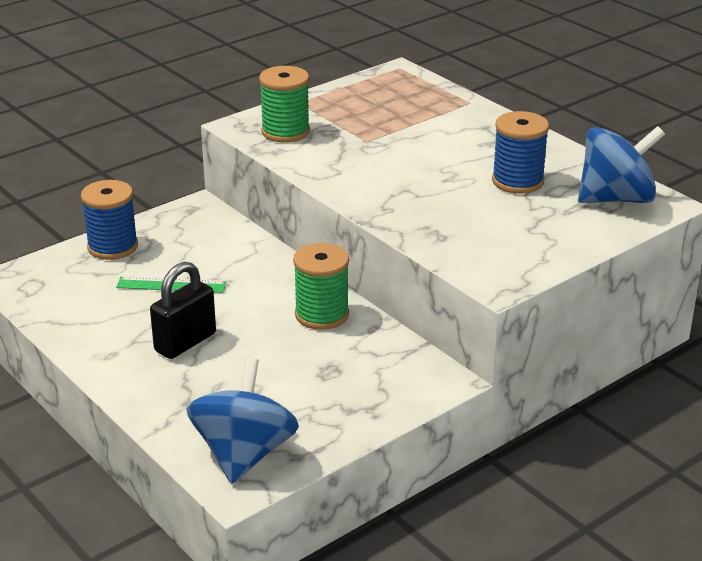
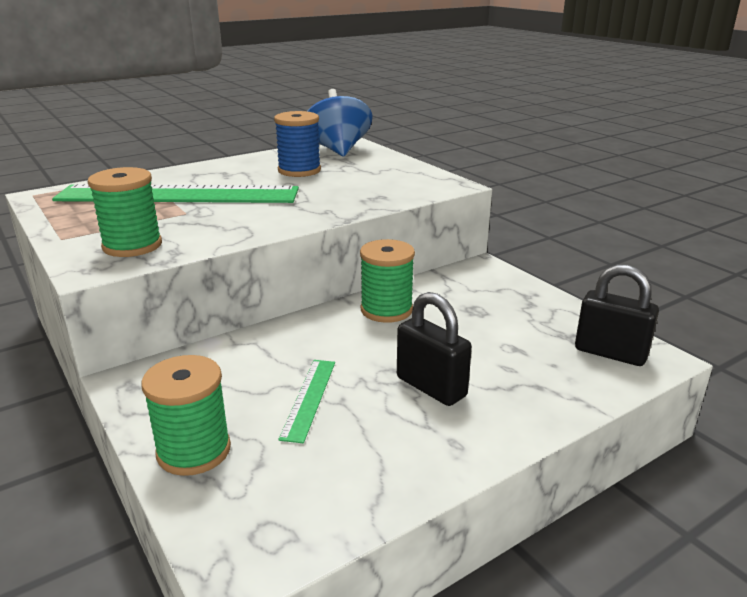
camera: 85 degrees left, 5 degrees down
blue spool [81,180,138,260] -> green spool [141,355,231,476]
blue spinning top [186,358,299,483] -> black padlock [575,264,659,366]
none -> green ruler [52,184,299,203]

